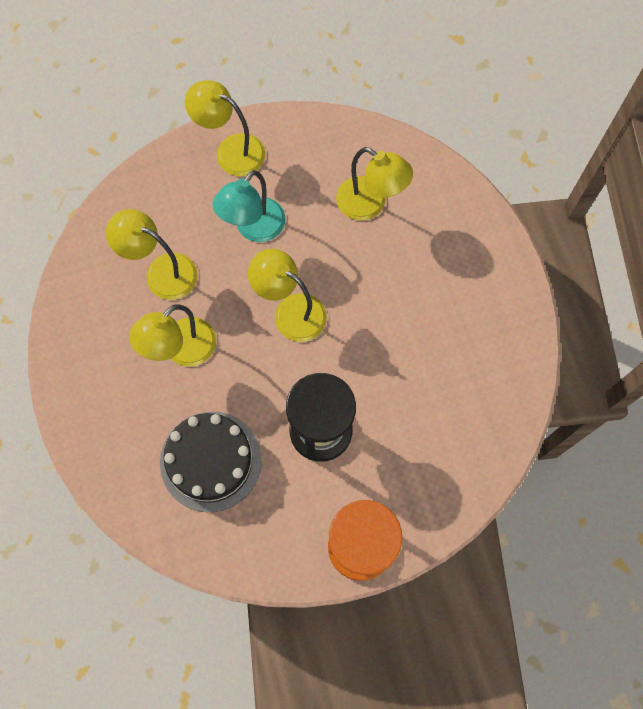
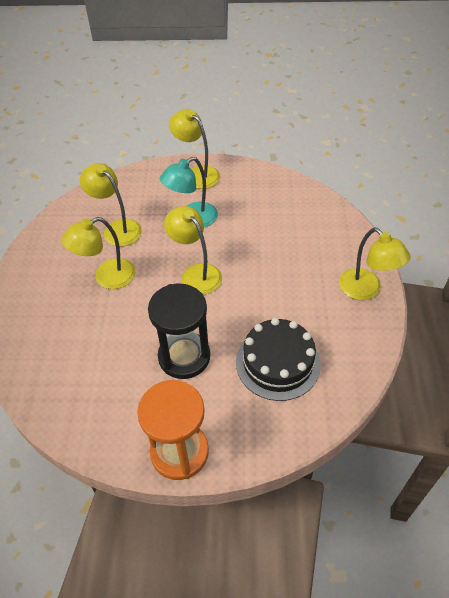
camera: 20 degrees right, 20 degrees down
black cake [160,412,262,512] -> black cake moved to [236,318,321,401]
yellow lamp [336,147,413,221] -> yellow lamp moved to [339,228,411,300]

